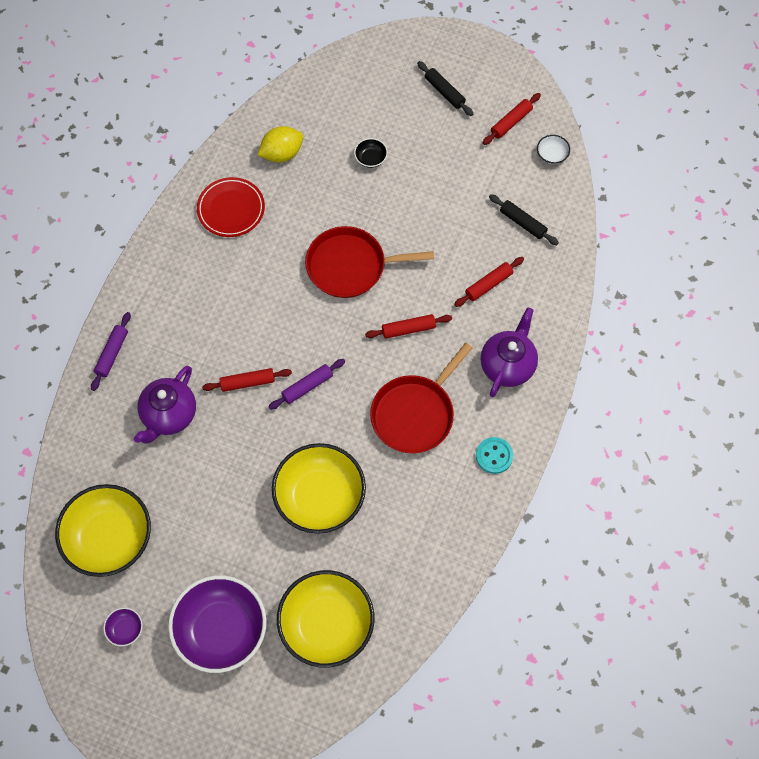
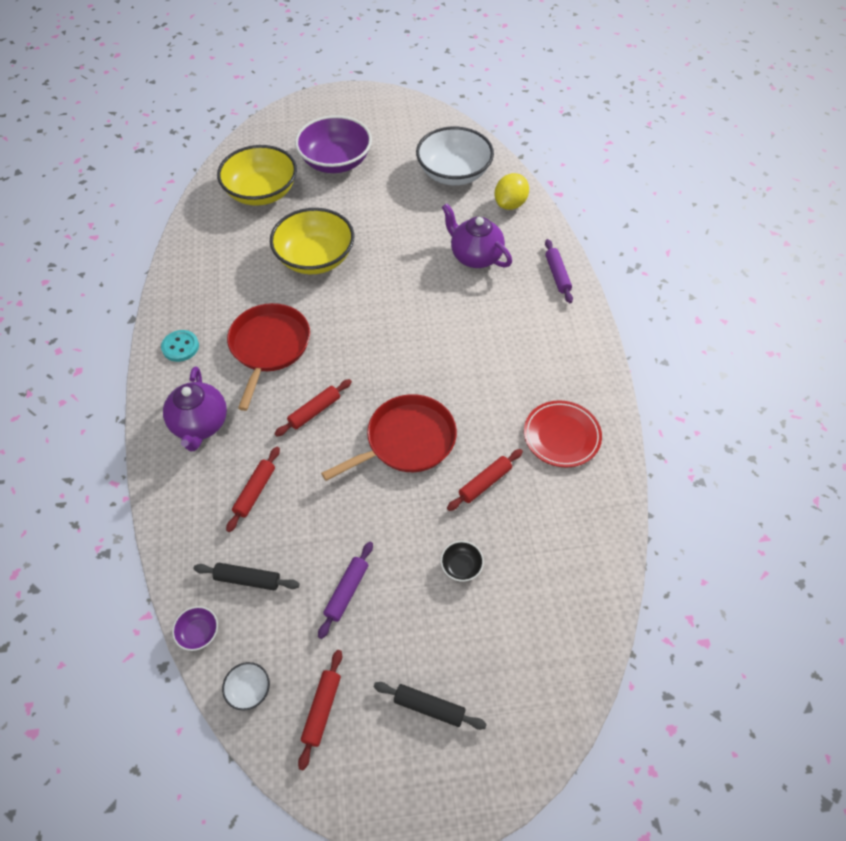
camera: 150 degrees right, 10 degrees down
yellow bowl [55,484,151,577] -> white bowl [416,126,494,185]
purple bowl [103,608,143,646] -> purple bowl moved to [172,606,218,651]
purple teapot [134,366,196,444] -> purple teapot turned 45 degrees counterclockwise [442,203,512,268]
red rolling pin [202,368,292,392] -> red rolling pin moved to [447,449,523,511]
yellow lemon [258,126,303,162] -> yellow lemon moved to [494,173,529,210]
purple rolling pin [269,359,345,410] -> purple rolling pin moved to [318,542,373,639]

